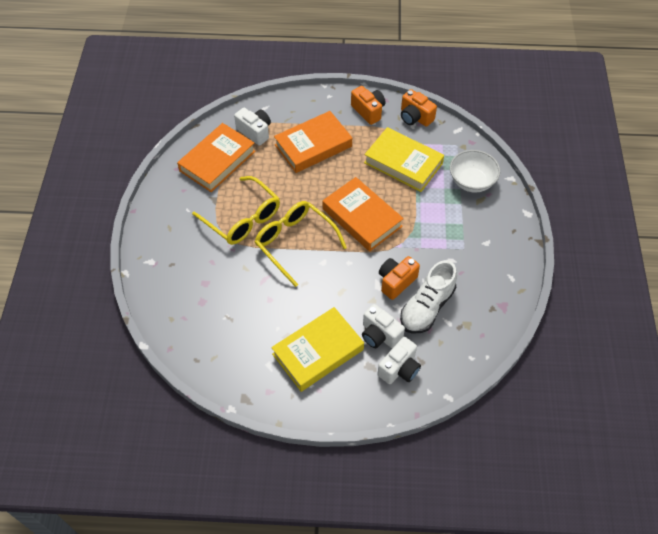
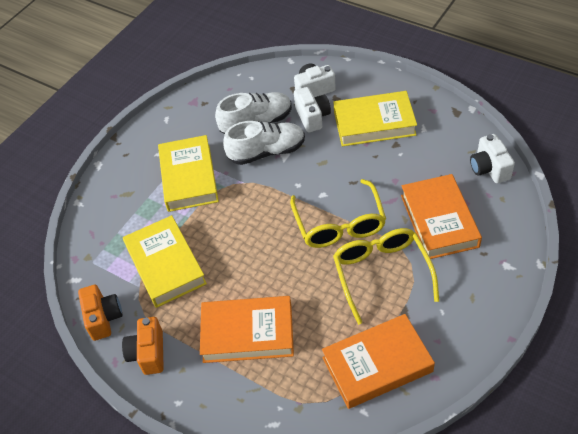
camera: 145 degrees left, 5 degrees down
white camera [234,108,271,146] -> white camera moved to [470,134,515,183]
orange book [323,177,404,252] -> orange book moved to [401,174,482,259]
orange camera [379,256,420,300] -> white shoe [223,121,305,165]
white bowl [450,150,500,192] -> none
none -> yellow book [158,135,219,212]

